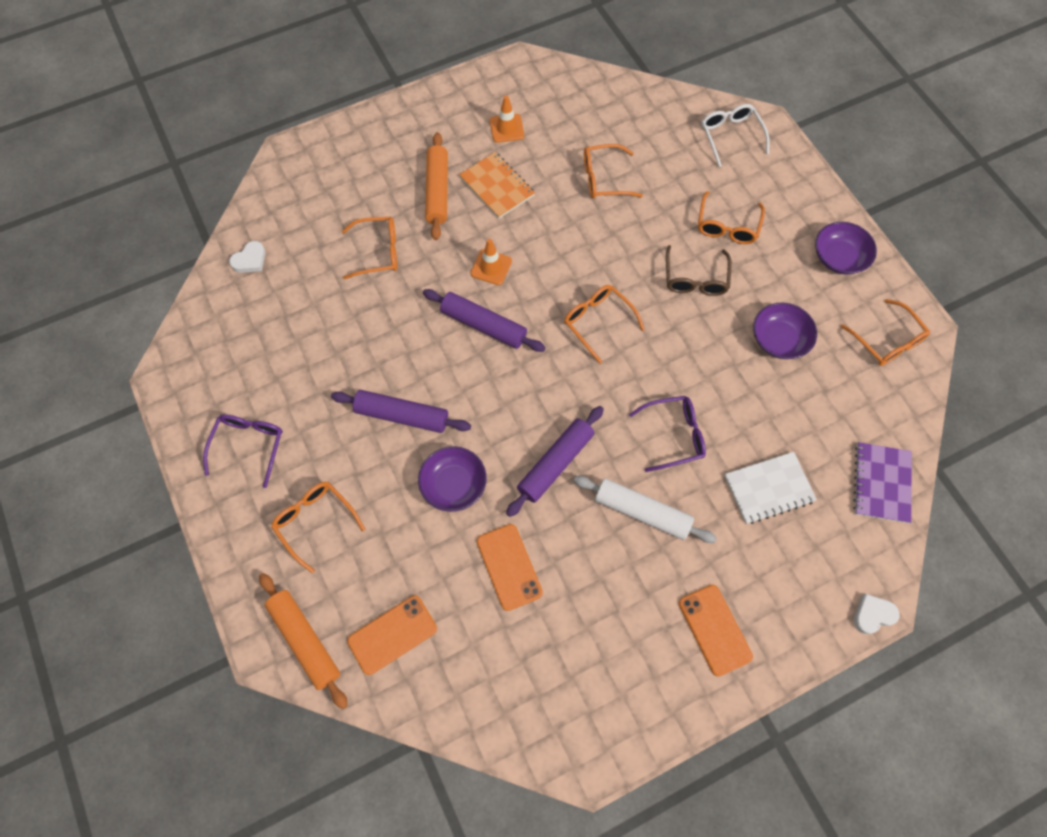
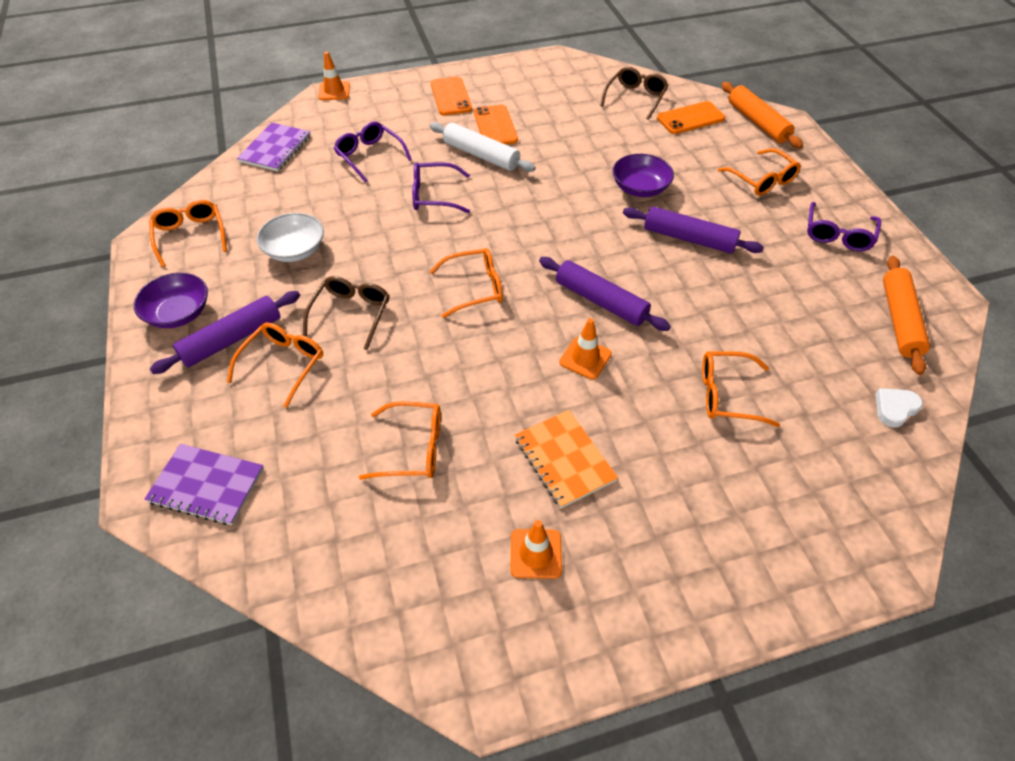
camera: 170 degrees left, 15 degrees down
orange rolling pin [425,132,448,240] -> orange rolling pin moved to [883,256,930,375]
orange phone [477,524,543,611] -> orange phone moved to [474,105,518,145]
purple rolling pin [506,406,604,517] -> purple rolling pin moved to [150,291,300,374]
orange glasses [564,285,645,364] -> orange glasses turned 75 degrees counterclockwise [429,248,503,318]
white glasses [702,104,770,167] -> purple notebook [144,444,264,525]
white notebook [725,452,817,524] -> purple glasses [334,122,412,183]
purple bowl [753,303,817,359] -> white bowl [257,213,324,262]
white heart [854,594,900,634] -> orange traffic cone [318,51,350,100]
none -> brown glasses [600,67,669,120]

